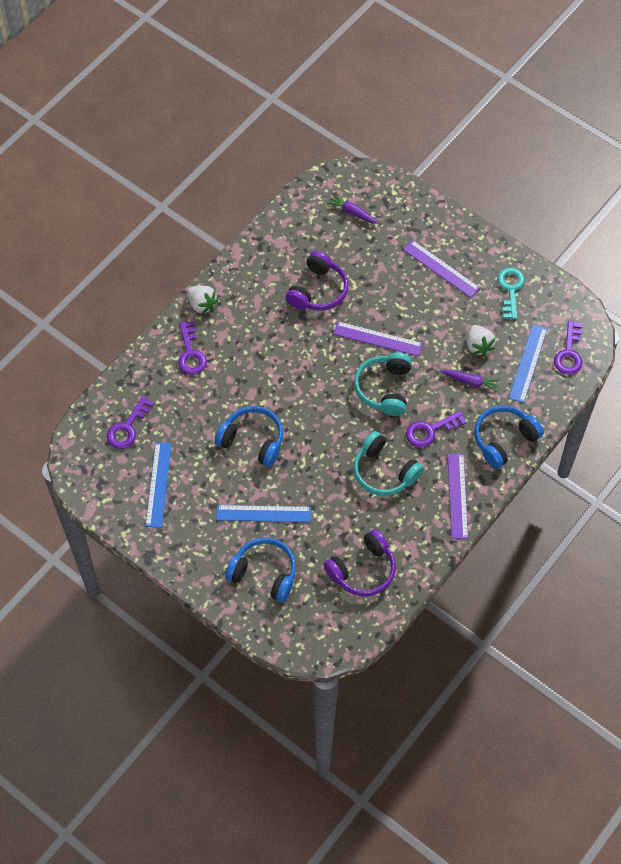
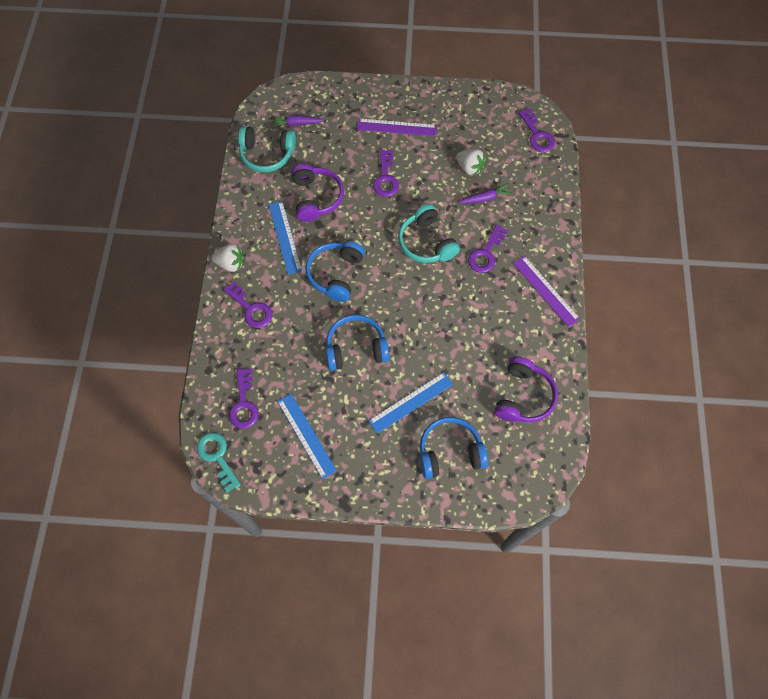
camera: 35 degrees left, 5 degrees up
purple ruler [333,321,423,356] -> none
turquoise headphones [353,431,423,496] -> turquoise headphones moved to [238,126,296,172]
blue headphones [474,405,544,469] -> blue headphones moved to [306,241,365,302]
turquoise key [497,267,525,320] -> turquoise key moved to [197,432,241,493]
blue ruler [509,324,547,403] -> blue ruler moved to [269,201,302,275]
none -> purple key [373,150,399,197]

